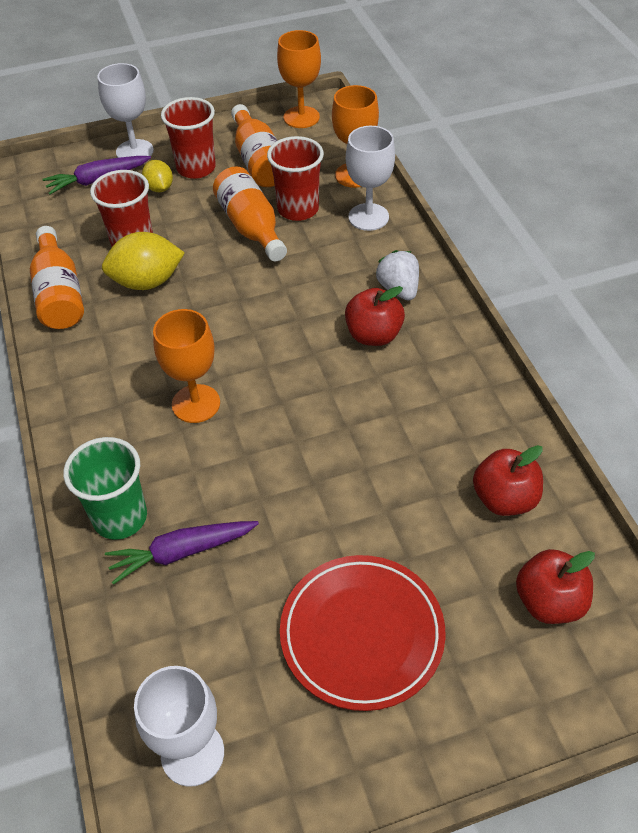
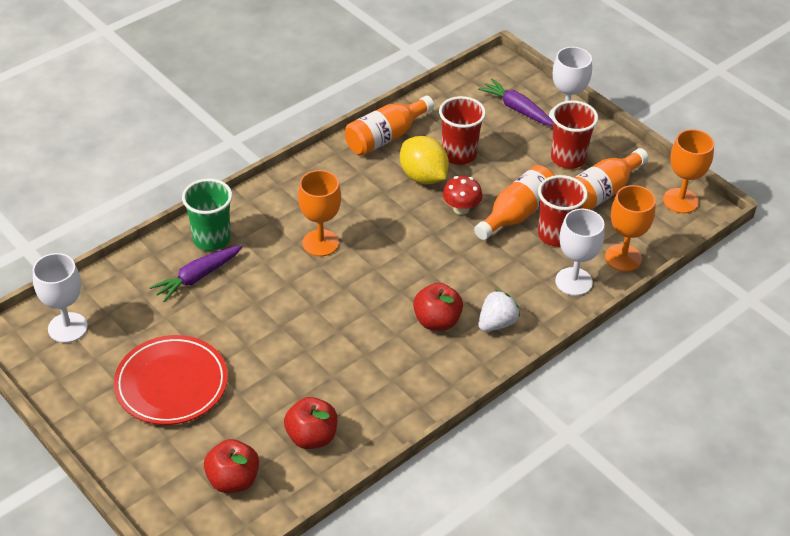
camera: 65 degrees right, 5 degrees down
purple carrot [105,521,259,585] -> purple carrot turned 90 degrees counterclockwise [149,245,243,302]
yellow lemon [142,160,173,192] -> none
none -> red mushroom [443,176,483,215]

